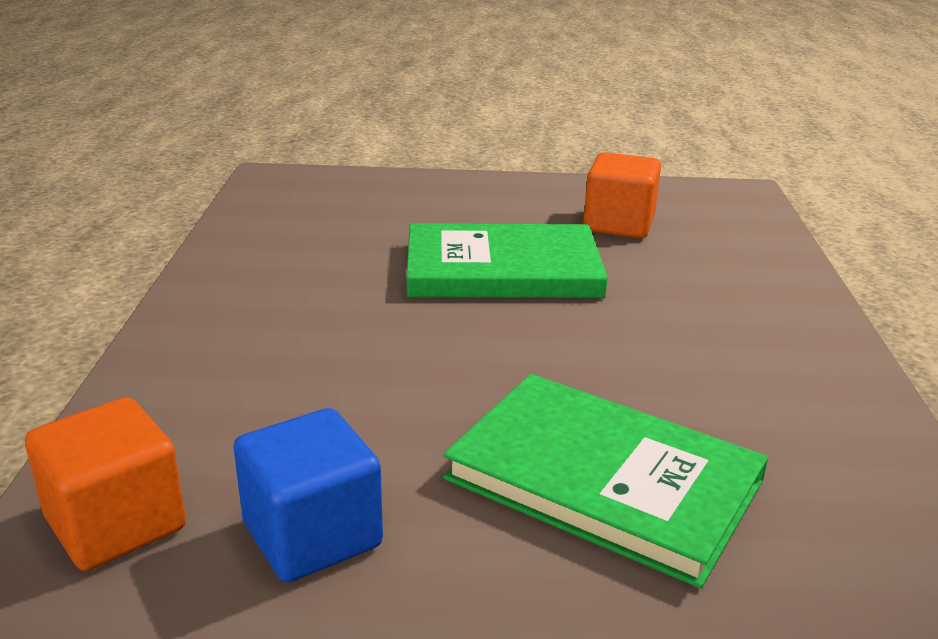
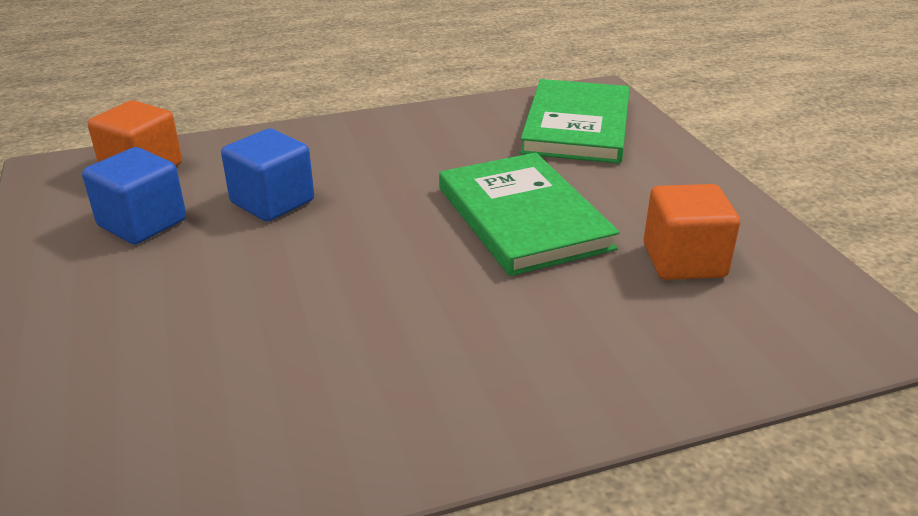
camera: 70 degrees right, 5 degrees up
green book [443,374,768,588] -> green book moved to [520,79,630,164]
none -> blue cube [221,129,314,222]

